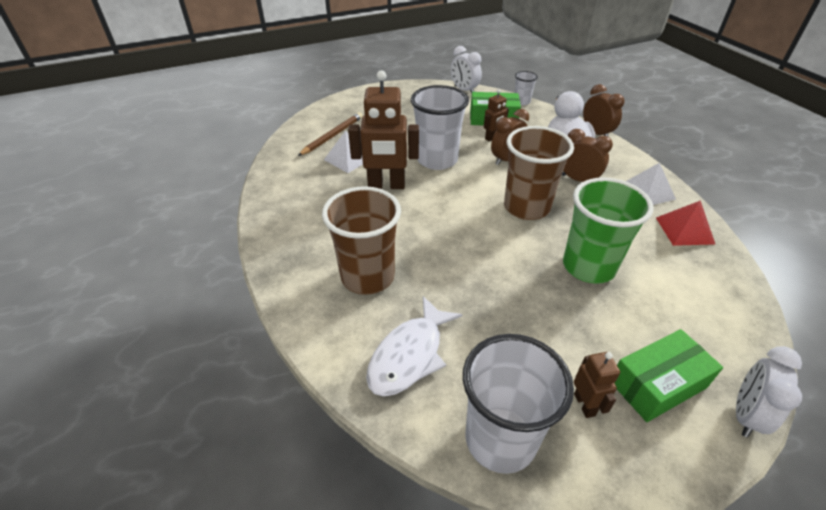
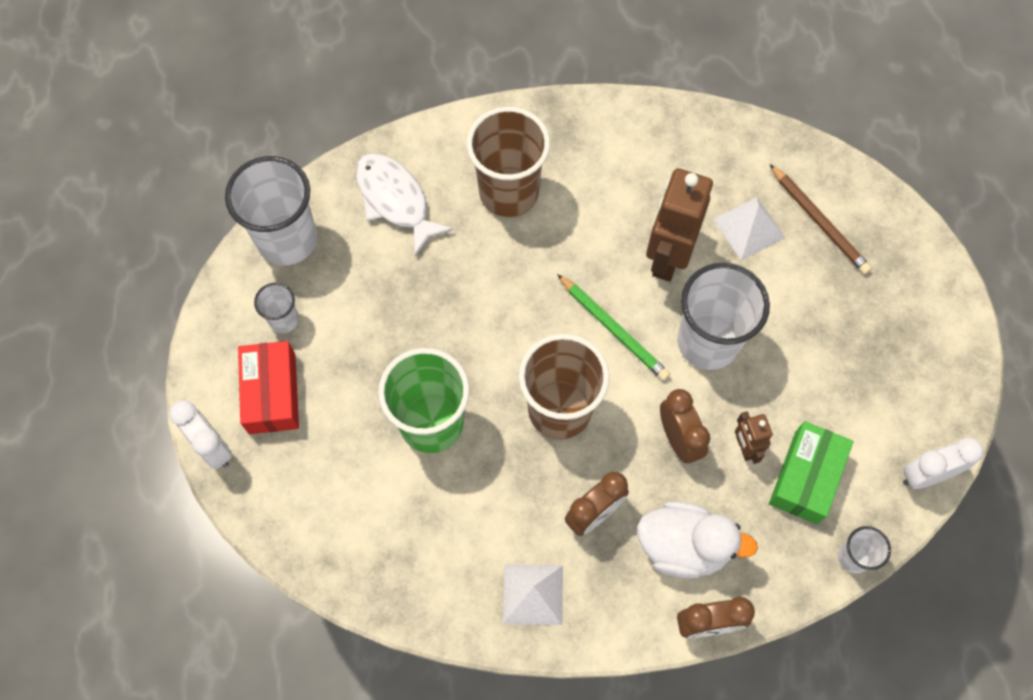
camera: 110 degrees right, 25 degrees up
brown robot [574,352,620,418] -> white cup [254,283,299,333]
green box [615,329,723,422] -> red box [238,341,299,434]
red pyramid [656,200,715,246] -> none
none -> green pencil [557,274,670,381]

